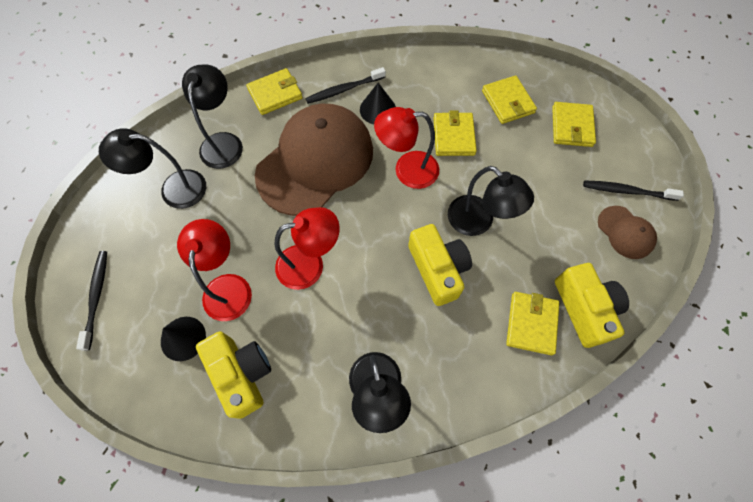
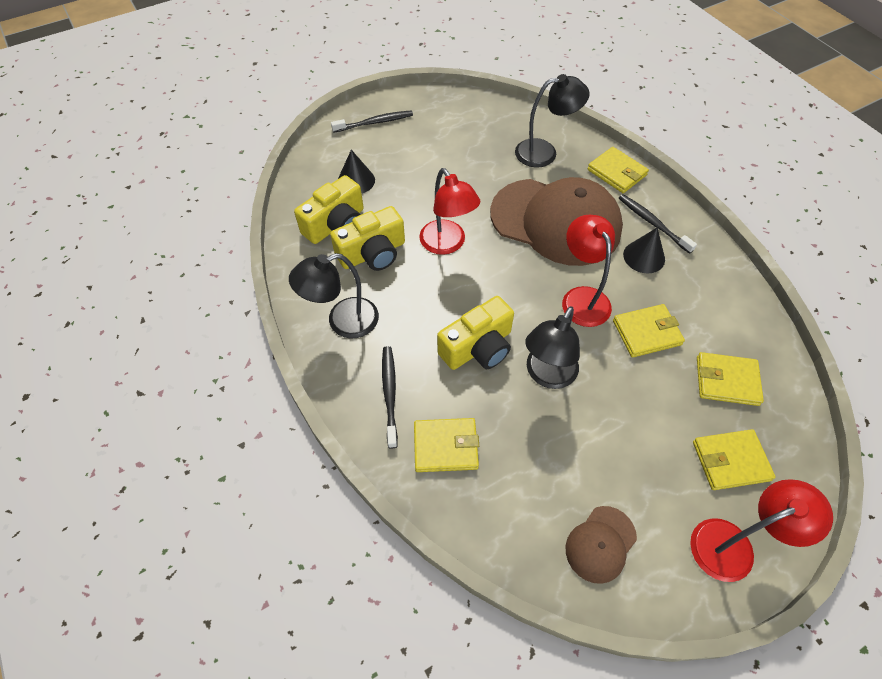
camera: 75 degrees right, 10 degrees down
black lamp [99,128,206,209] -> none
red lamp [177,219,252,321] -> red lamp moved to [690,479,833,582]
yellow wallet [482,75,537,124] -> yellow wallet turned 45 degrees clockwise [697,352,764,406]
yellow camera [555,263,629,348] -> yellow camera moved to [330,206,405,271]
black toothbrush [583,181,684,201] -> black toothbrush moved to [382,346,398,449]

